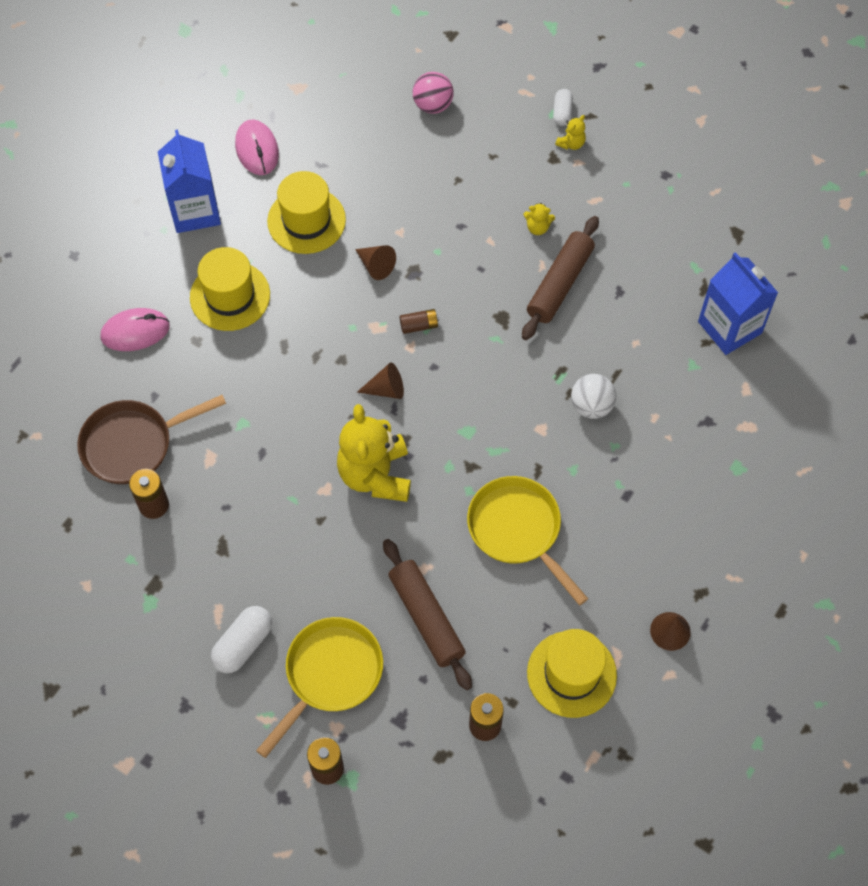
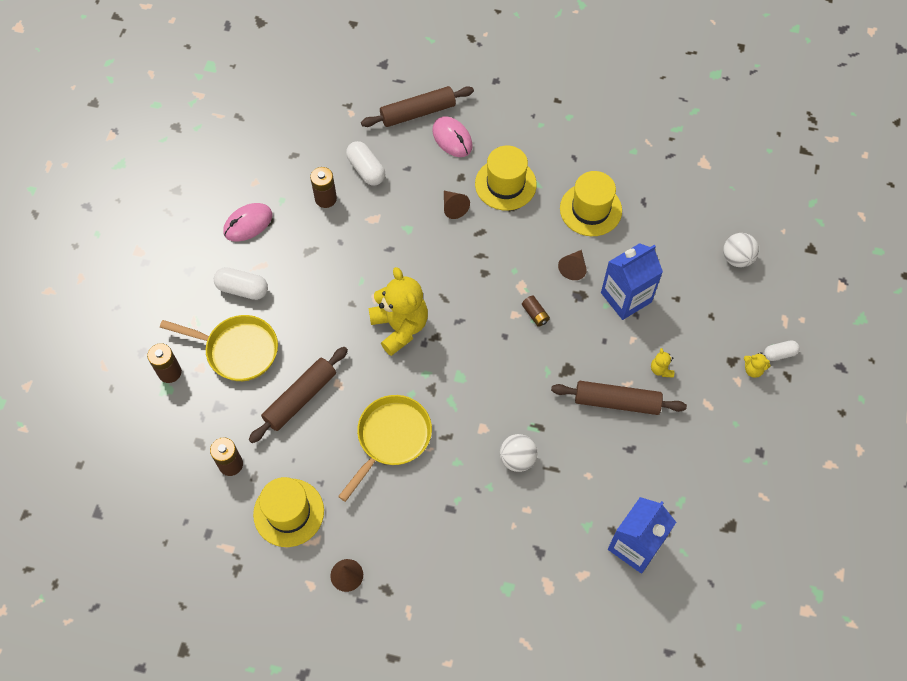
camera: 70 degrees right, 0 degrees up
brown pan [77,395,226,484] -> white capsule [346,141,385,185]
blue carton [158,130,221,233] -> blue carton moved to [601,243,663,320]
pink mouse [235,119,279,175] -> pink mouse moved to [224,203,272,242]
yellow teddy bear [337,404,411,502] -> yellow teddy bear turned 90 degrees clockwise [368,267,428,356]
brown cone [357,362,404,399] -> brown cone moved to [444,191,470,219]
pink ball [413,72,453,114] -> white ball [723,233,759,267]
none -> brown rolling pin [361,86,474,127]

